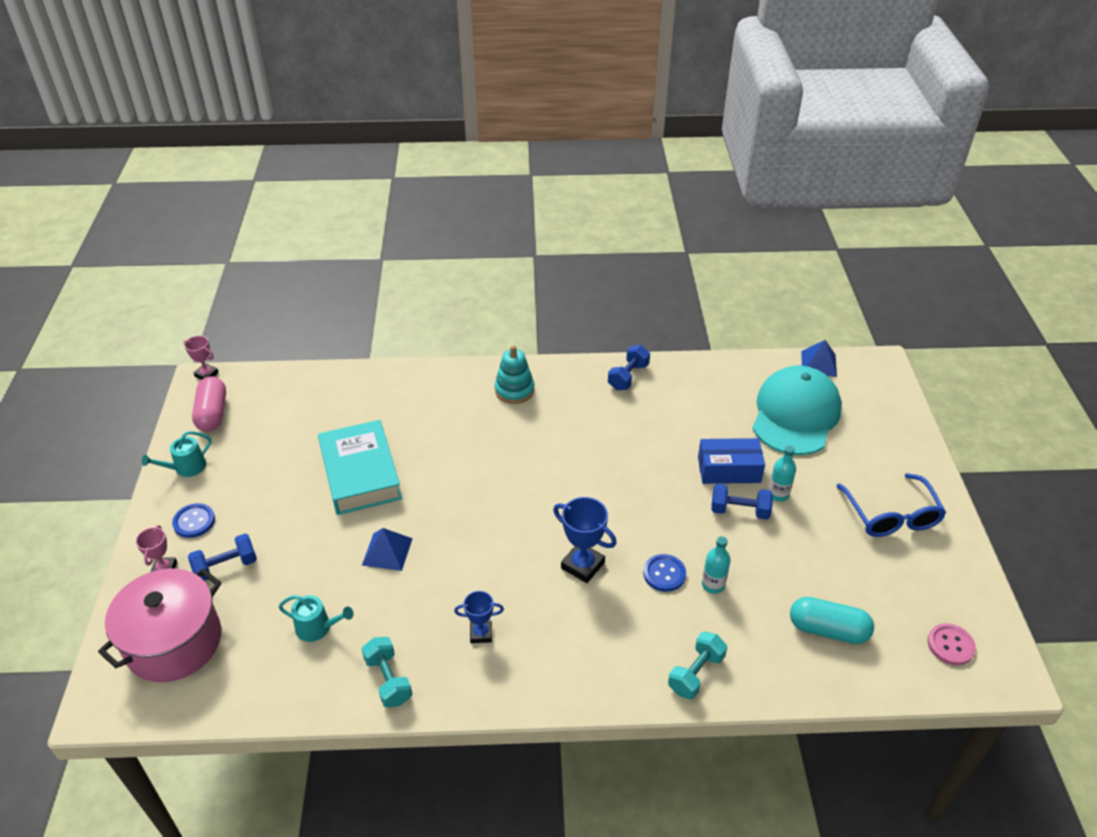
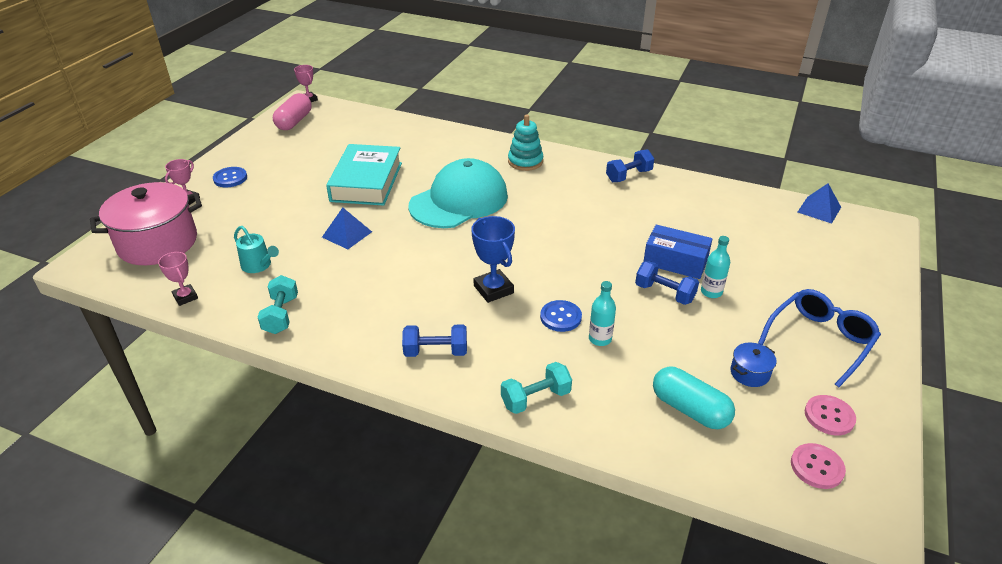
camera: 25 degrees right, 5 degrees down
turquoise watering can [142,431,212,477] -> none
blue dumbbell [188,534,257,581] -> blue dumbbell moved to [402,324,467,357]
blue trophy [454,591,504,643] -> none
turquoise cap [752,366,842,455] -> turquoise cap moved to [408,158,508,228]
blue glasses [837,473,946,537] -> blue glasses turned 150 degrees counterclockwise [758,289,881,387]
none -> pink trophy [158,252,198,306]
none -> blue pot [730,343,776,387]
none -> pink button [805,395,856,436]

